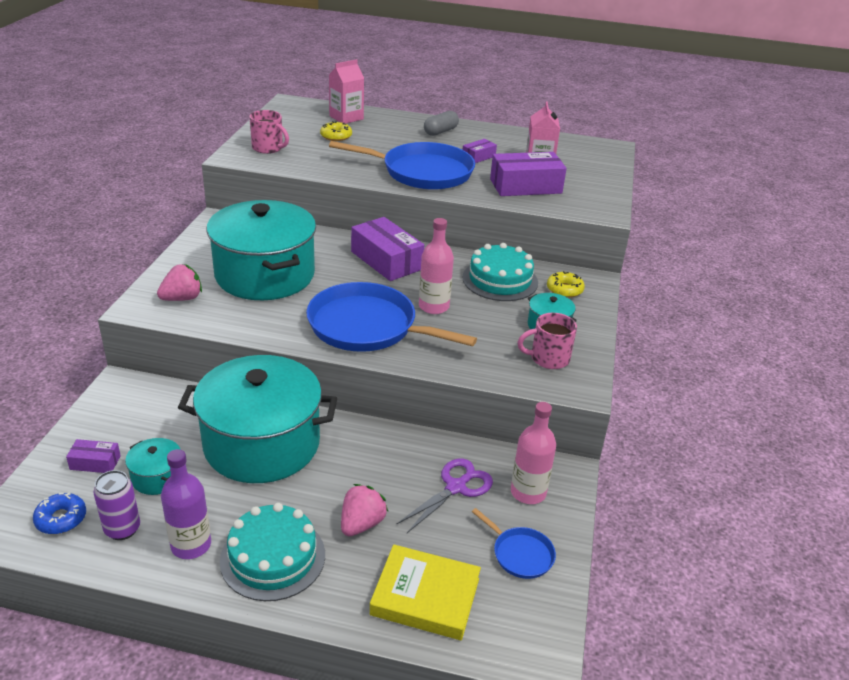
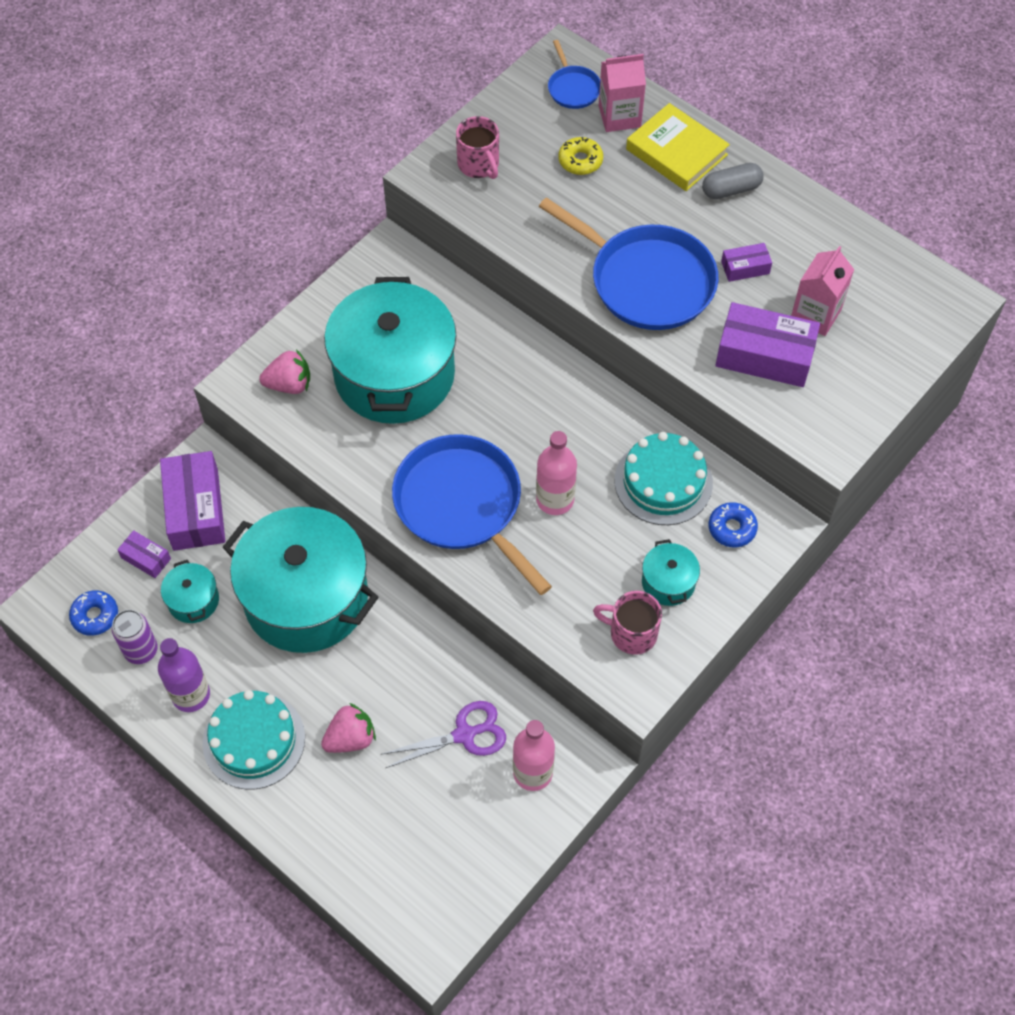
camera: 30 degrees right, 25 degrees up
purple box [351,217,424,281] -> purple box moved to [160,451,225,551]
yellow book [370,544,481,640] -> yellow book moved to [626,103,730,191]
blue pan [472,508,556,579] -> blue pan moved to [548,40,600,109]
yellow donut [547,271,585,298] -> blue donut [708,502,758,547]

